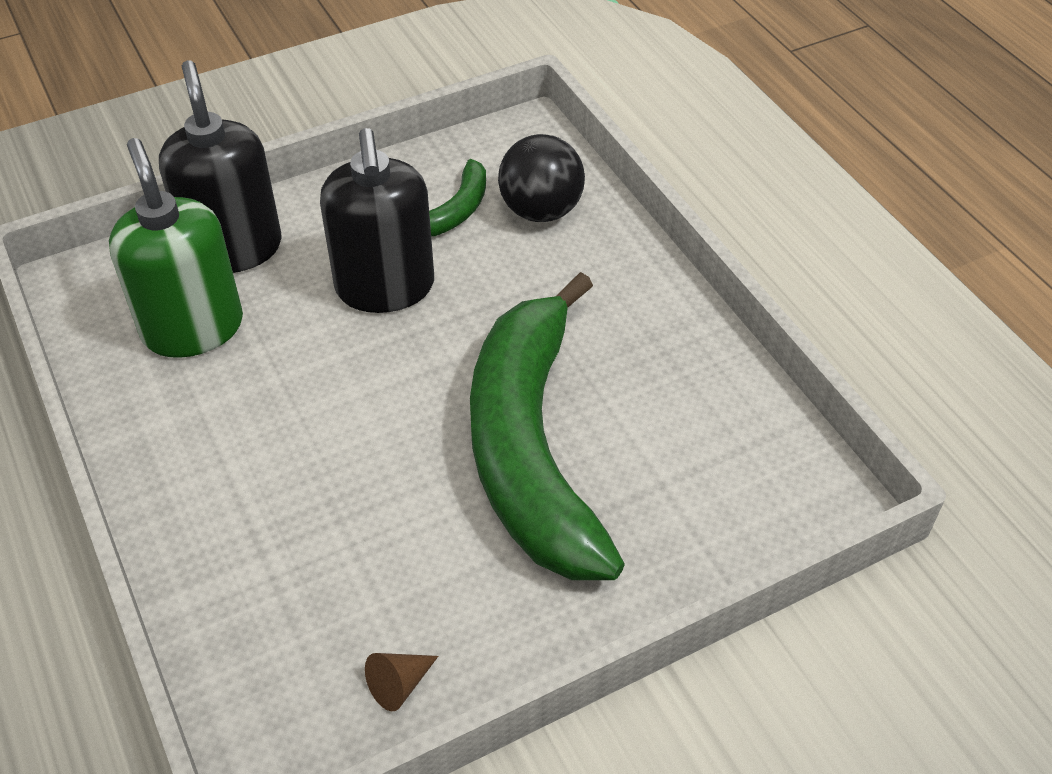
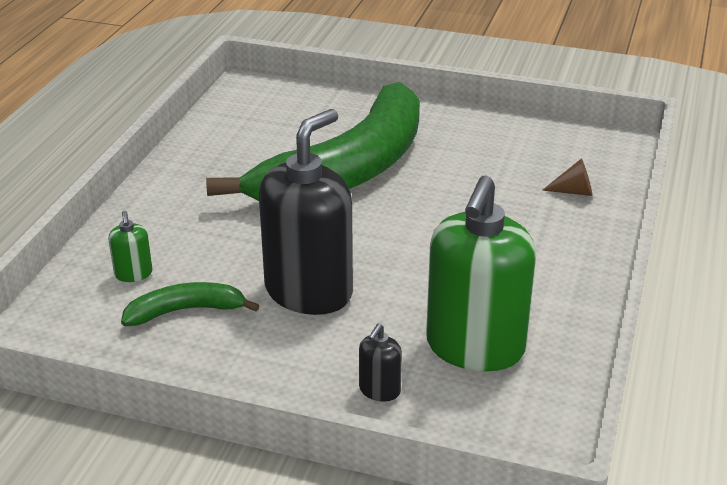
camera: 135 degrees left, 15 degrees down
black soap dispenser [159,60,282,273] -> black soap dispenser [359,323,402,402], size x0.41
brown cone [365,653,438,711] -> brown cone moved to [542,159,592,196]
black ball [498,134,585,222] -> green soap dispenser [108,211,152,282]

